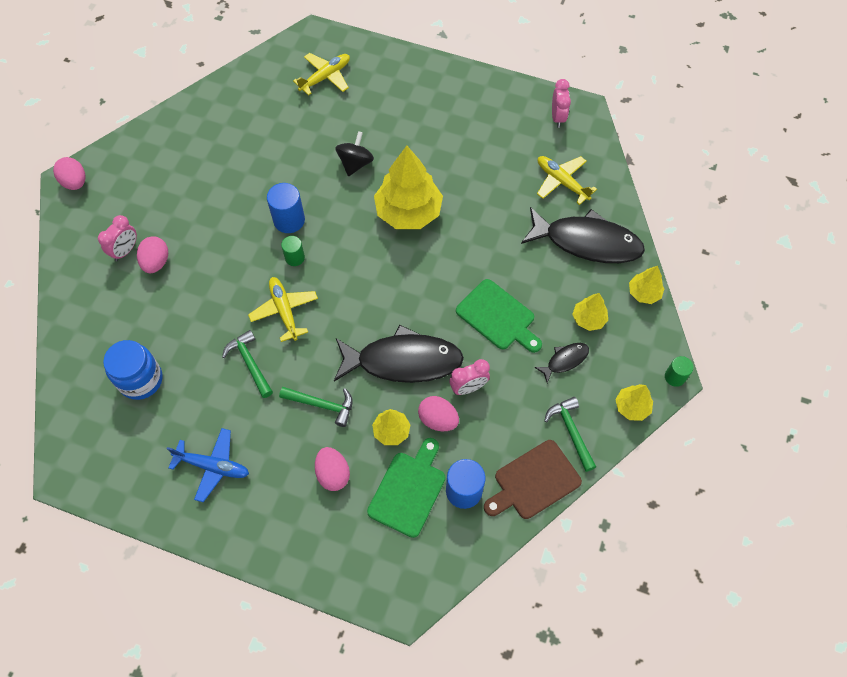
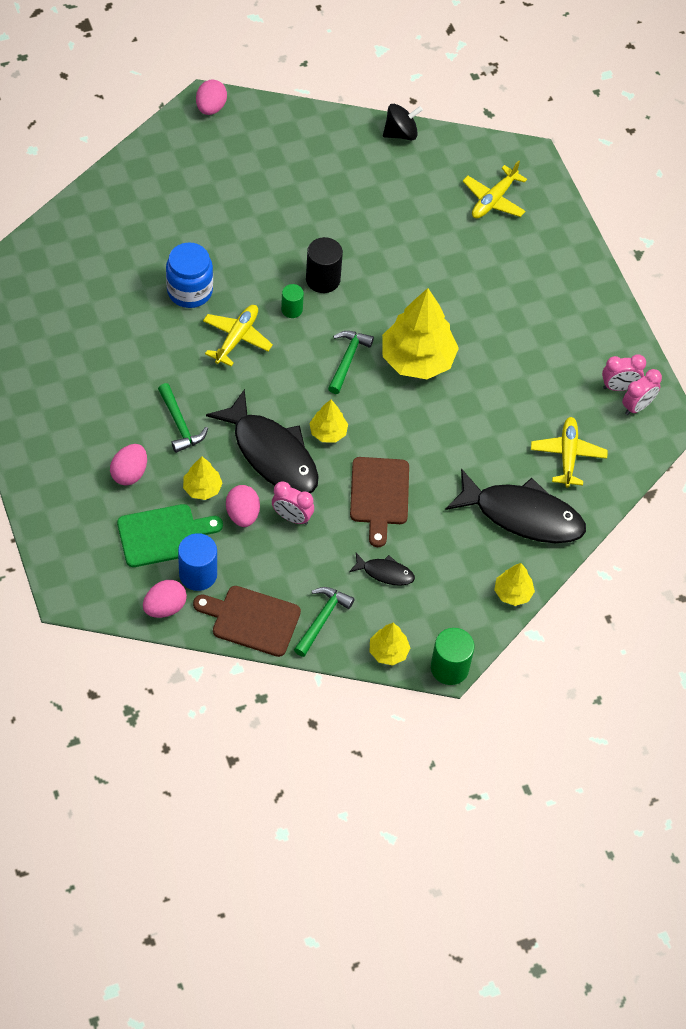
camera: 45 degrees right, 5 degrees down
pink clock [98,215,137,261] -> pink clock moved to [602,354,646,391]
blue jar [103,340,163,400] -> blue jar moved to [166,242,213,308]
pink egg [137,236,168,273] -> pink egg moved to [143,580,187,618]
blue plane [167,428,249,502] -> none
green hammer [222,330,273,398] -> green hammer moved to [328,331,374,394]
blue cylinder [267,183,305,233] -> black cylinder [306,237,343,293]
yellow plane [293,53,350,96] -> yellow plane turned 120 degrees clockwise [463,160,527,219]
black spinning top [335,131,374,176] -> black spinning top moved to [383,104,423,141]
green cutting board [456,279,542,353] -> brown cutting board [350,457,409,547]
black fish [521,207,645,263] -> black fish turned 45 degrees counterclockwise [446,468,586,543]
yellow tree [572,293,608,331] -> yellow tree moved to [309,400,348,443]
green cylinder [665,356,694,387] -> green cylinder [431,628,474,685], size x1.63

